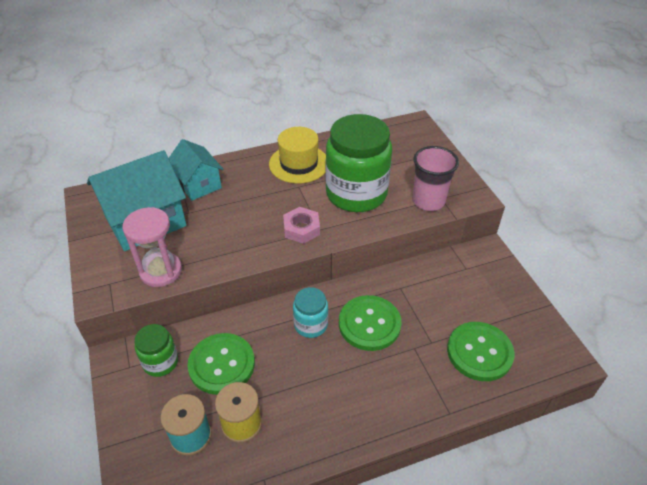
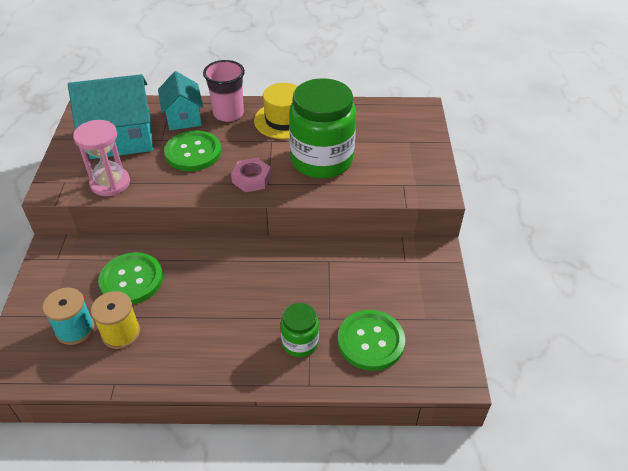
camera: 20 degrees right, 0 degrees up
green jar [135,324,178,377] -> green jar moved to [281,303,319,357]
turquoise jar [293,287,328,338] -> none
green button [339,295,401,351] -> green button moved to [164,130,221,171]
pink cup [413,146,459,211] -> pink cup moved to [203,60,245,122]

